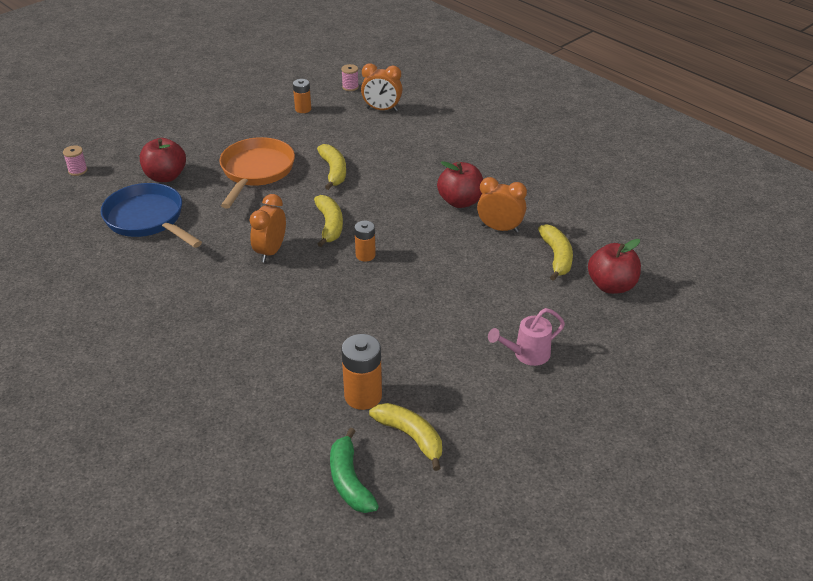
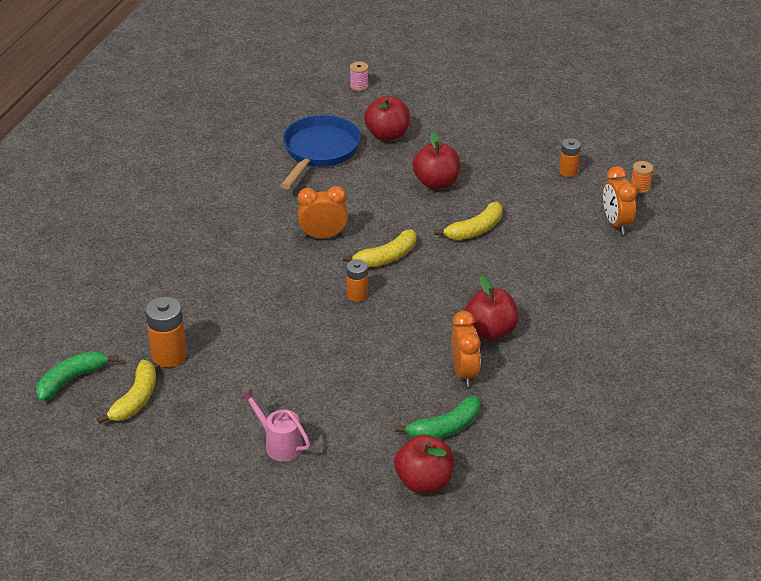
camera: 65 degrees right, 0 degrees up
orange pan [219,137,295,209] -> red apple [413,131,460,189]
pink spool [341,64,359,91] -> orange spool [631,161,654,193]
yellow banana [538,224,573,281] -> green banana [395,395,480,439]

